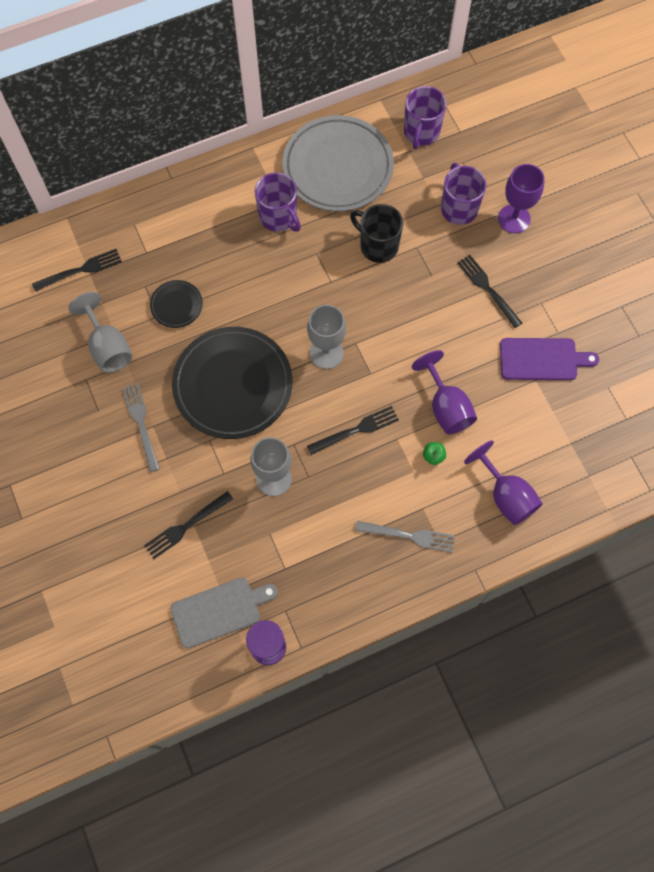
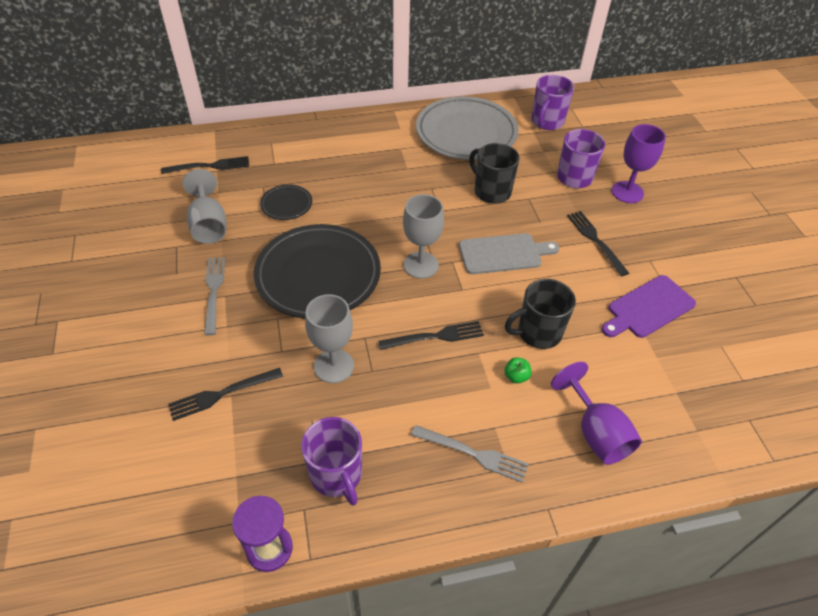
camera: 10 degrees right, 20 degrees down
grey cutting board [170,578,278,648] -> grey cutting board moved to [459,233,559,274]
purple mug [255,172,301,232] -> purple mug moved to [301,417,362,506]
purple goblet [412,350,477,435] -> black mug [505,279,576,349]
purple cutting board [500,338,599,380] -> purple cutting board turned 135 degrees clockwise [602,275,696,338]

